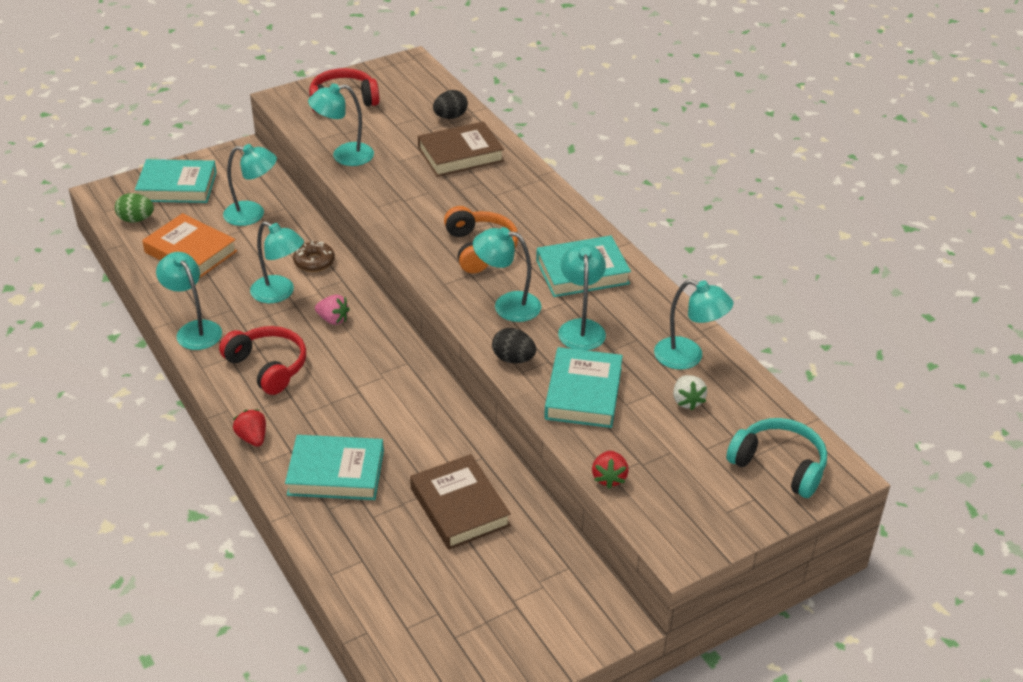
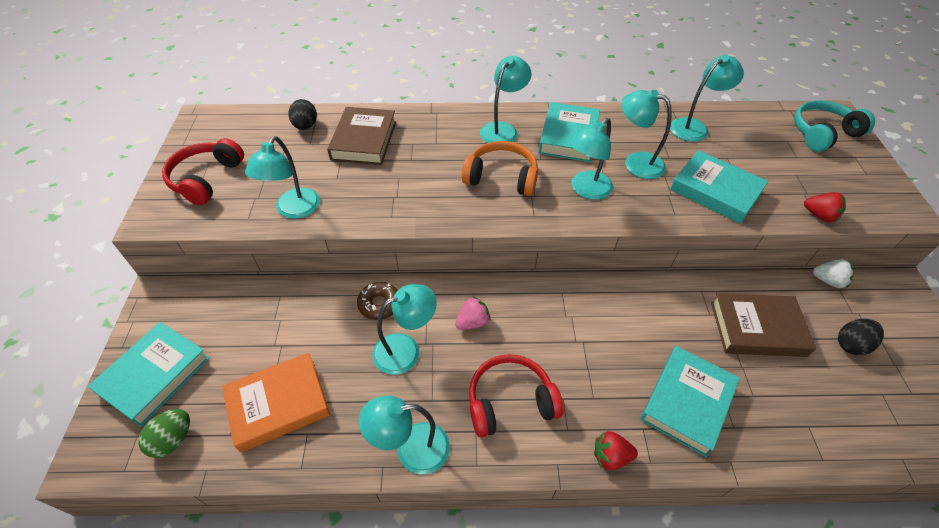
camera: 60 degrees left, 10 degrees up
turquoise lamp [223,144,277,226] -> turquoise lamp moved to [480,56,532,143]
black egg [492,328,536,364] -> black egg moved to [838,319,884,355]
white strawberry [673,375,707,410] -> white strawberry moved to [813,259,854,288]

